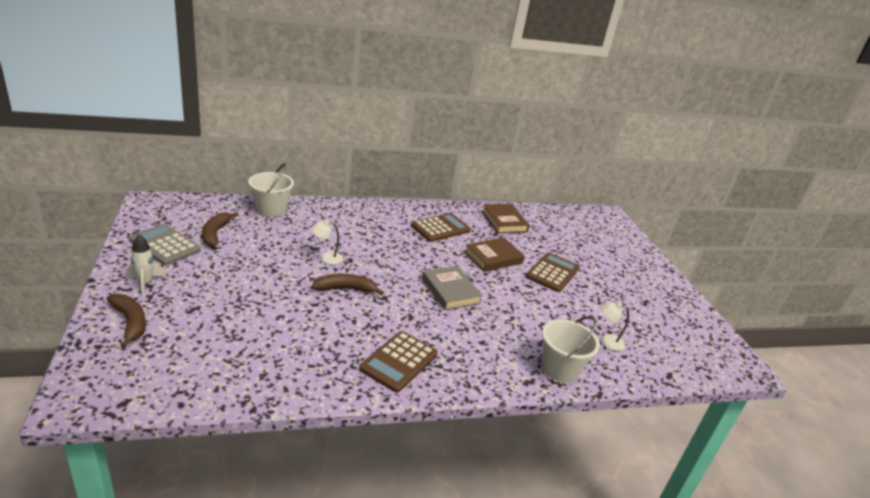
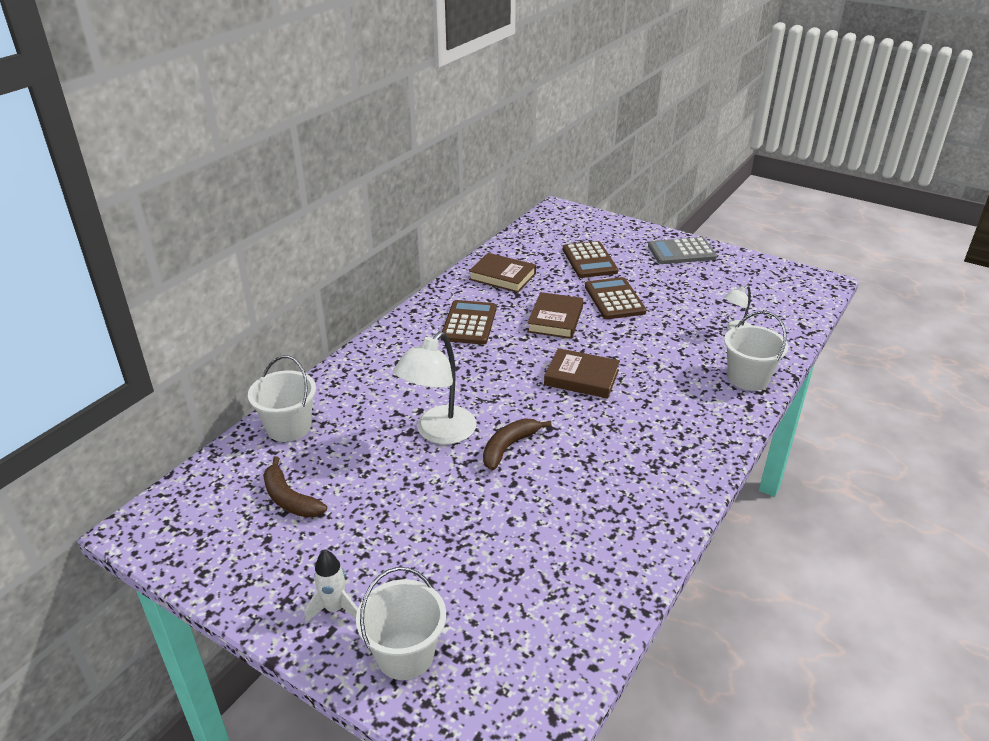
camera: 40 degrees left, 5 degrees up
brown banana [106,294,146,348] -> white bucket [356,567,446,680]
grey calculator [129,224,201,265] -> grey calculator moved to [648,237,717,264]
white lamp [311,220,343,265] -> white lamp [393,332,477,445], size x1.98
brown calculator [359,331,438,393] -> brown calculator moved to [563,241,618,278]
grey book [422,266,483,310] -> brown book [544,348,620,399]

